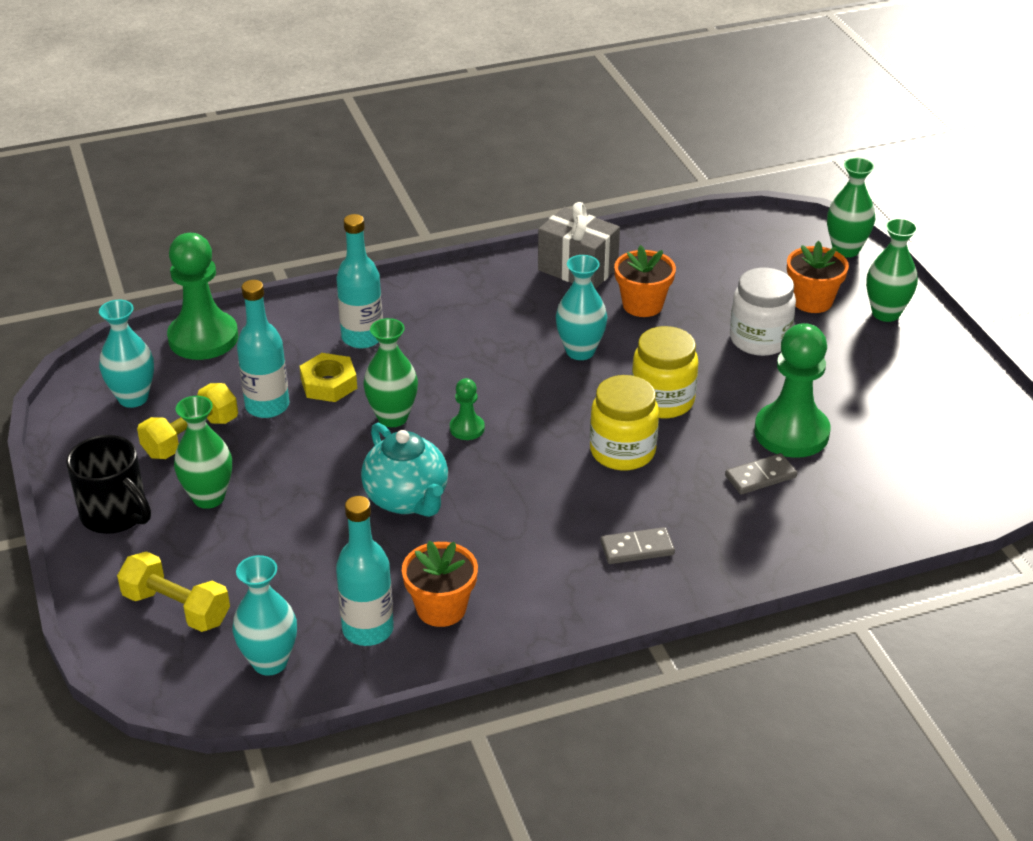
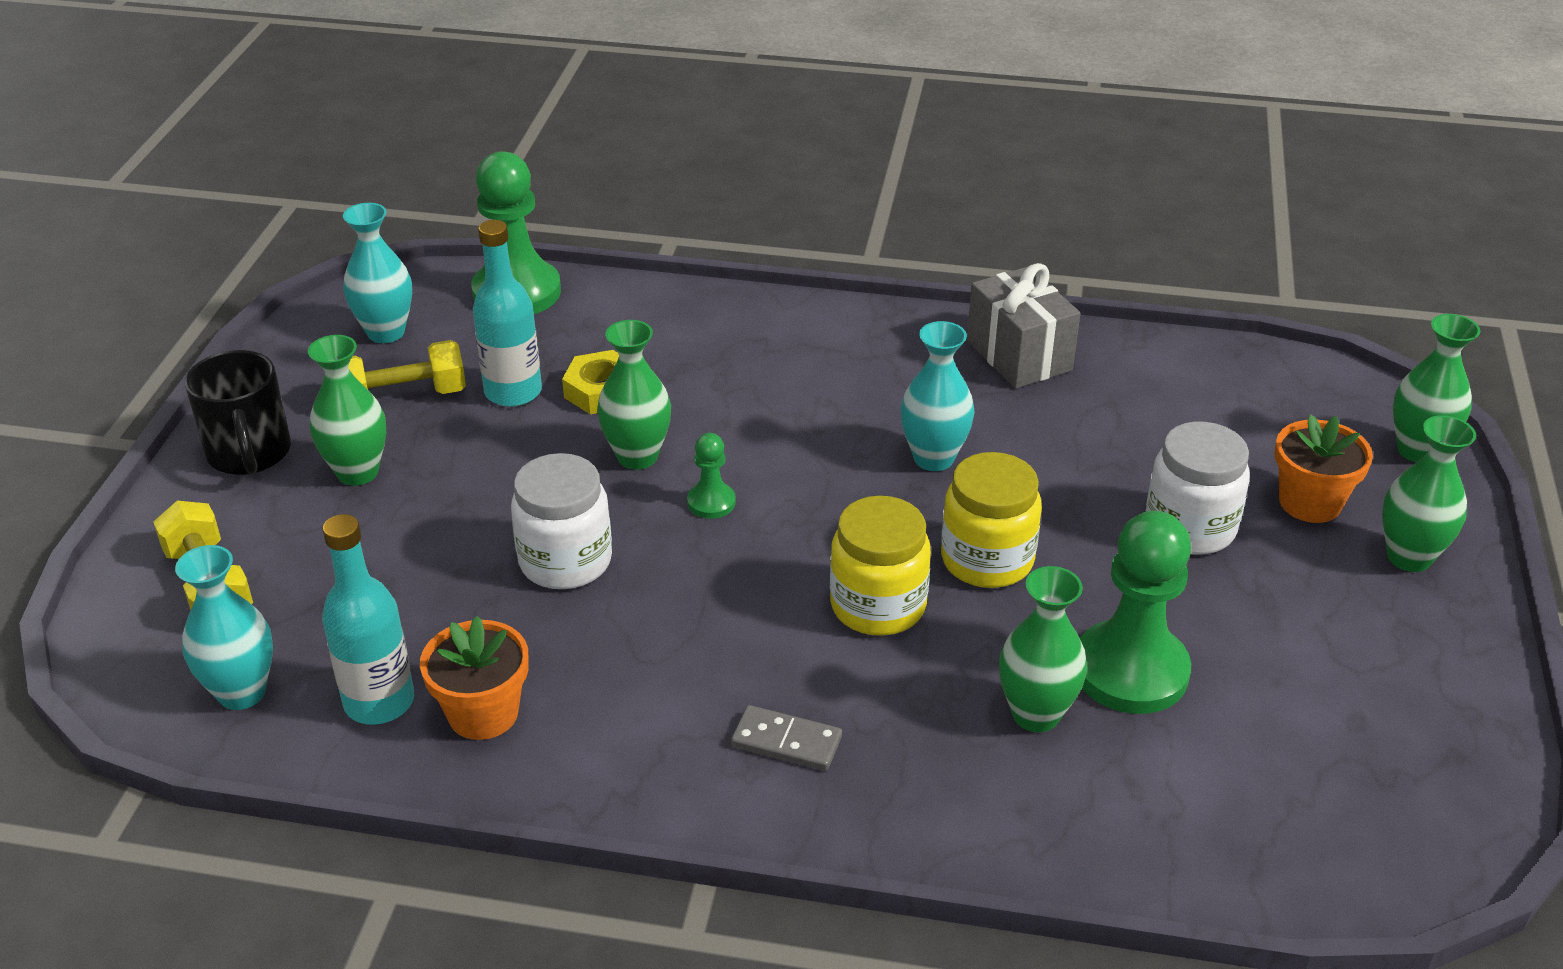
camera: 30 degrees right, 0 degrees up
turquoise bottle [336,214,383,349] -> none
turquoise teapot [361,423,448,517] -> white jar [511,453,612,589]
orange flower pot [614,245,676,317] -> none
grey domino [725,453,797,495] -> green vase [999,566,1087,732]

